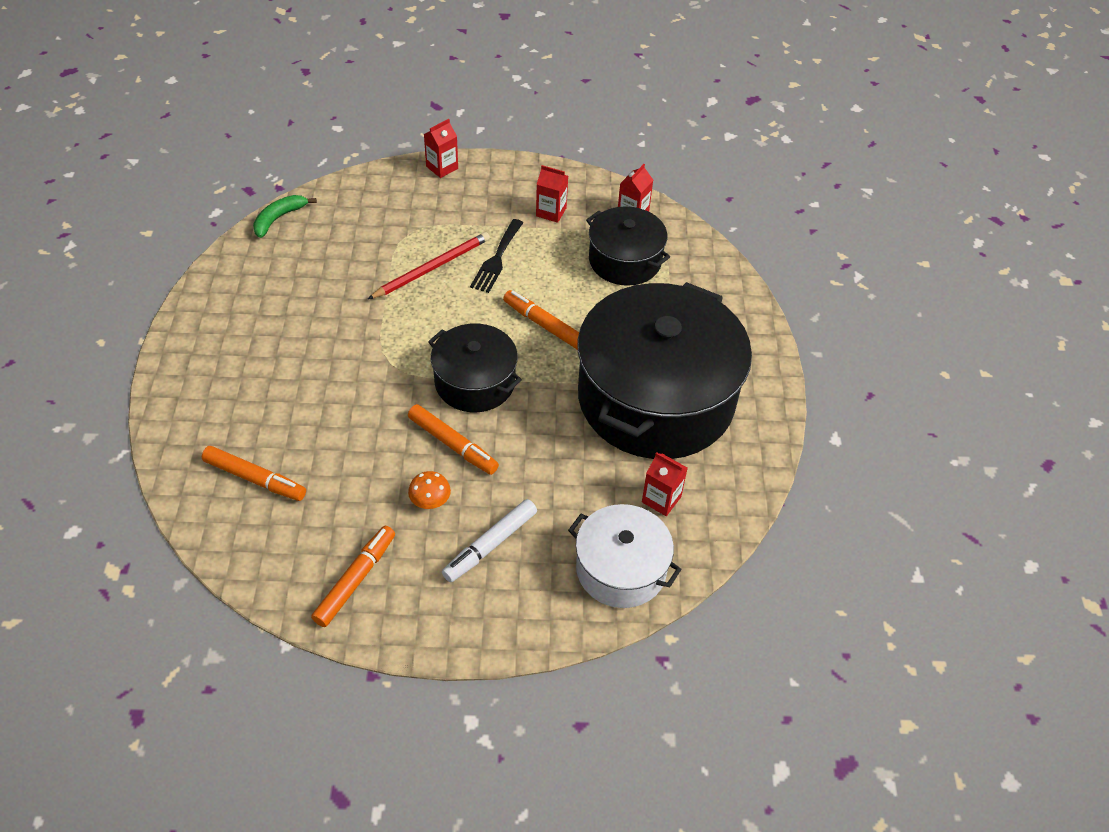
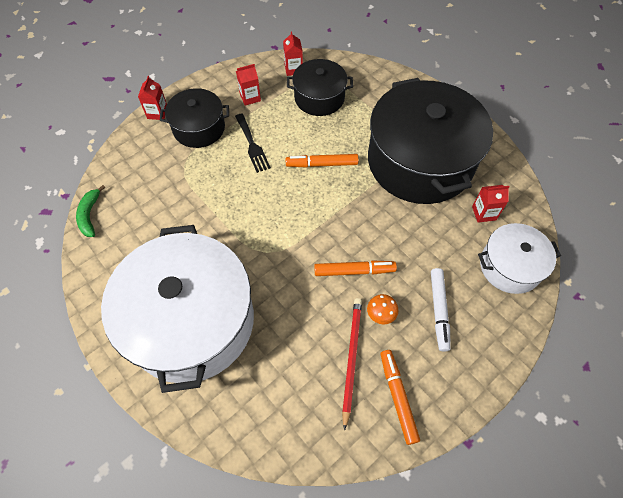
camera: 40 degrees left, 10 degrees up
orange marker [202,446,306,501] -> none
red pencil [368,232,490,299] -> red pencil moved to [342,298,362,431]
black pot [428,324,522,412] -> black pot moved to [160,88,229,148]
none -> white pot [101,225,254,393]

